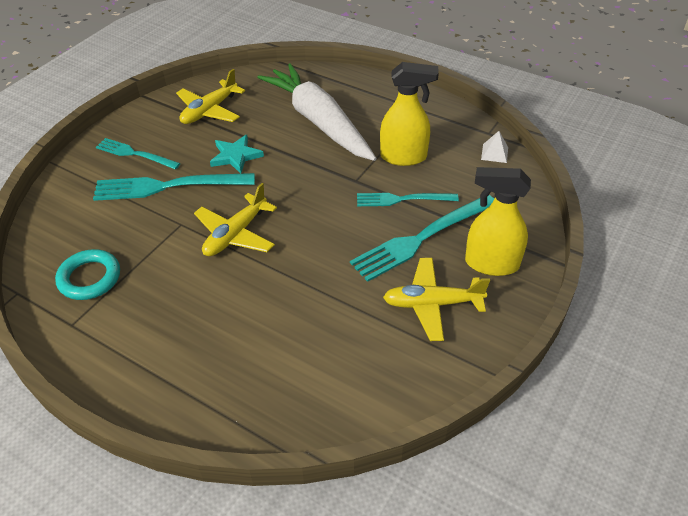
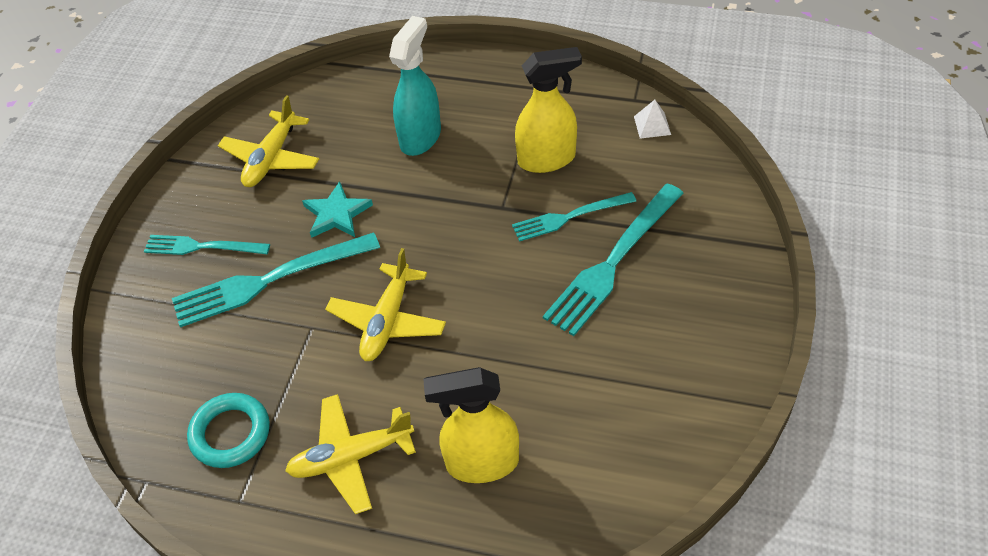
camera: 15 degrees left, 5 degrees up
white carrot [257,63,377,161] -> turquoise spray bottle [389,16,441,156]
yellow plane [383,258,490,341] -> yellow plane moved to [285,394,416,514]
yellow spray bottle [465,167,531,276] -> yellow spray bottle moved to [423,367,519,483]

